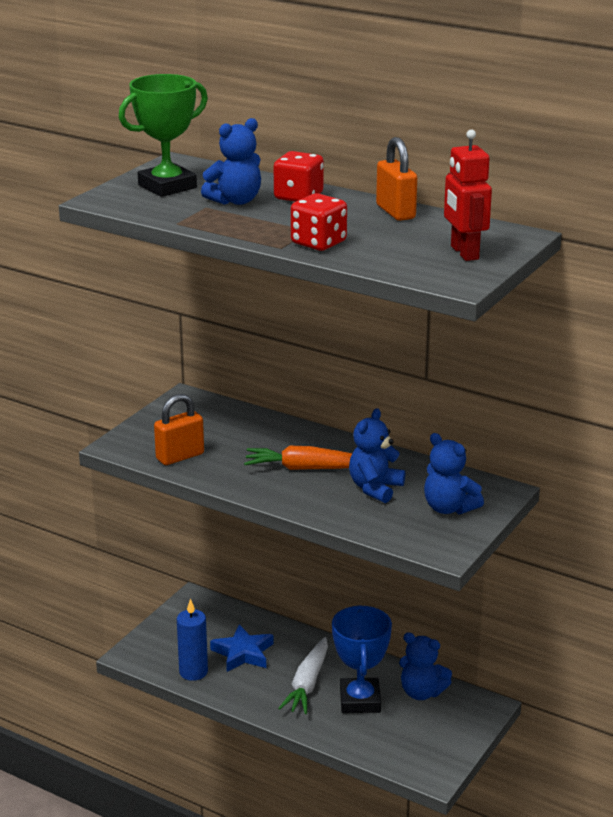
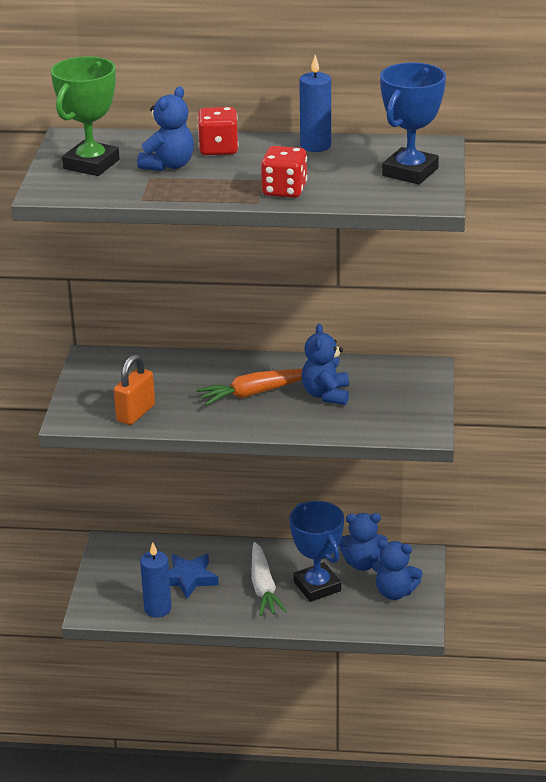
camera: 25 degrees left, 5 degrees up
orange padlock [376,137,417,221] -> blue candle [299,55,331,152]
blue teddy bear [424,433,484,514] -> blue teddy bear moved to [372,539,423,600]
red robot [444,129,492,261] -> blue trophy [380,62,446,185]

